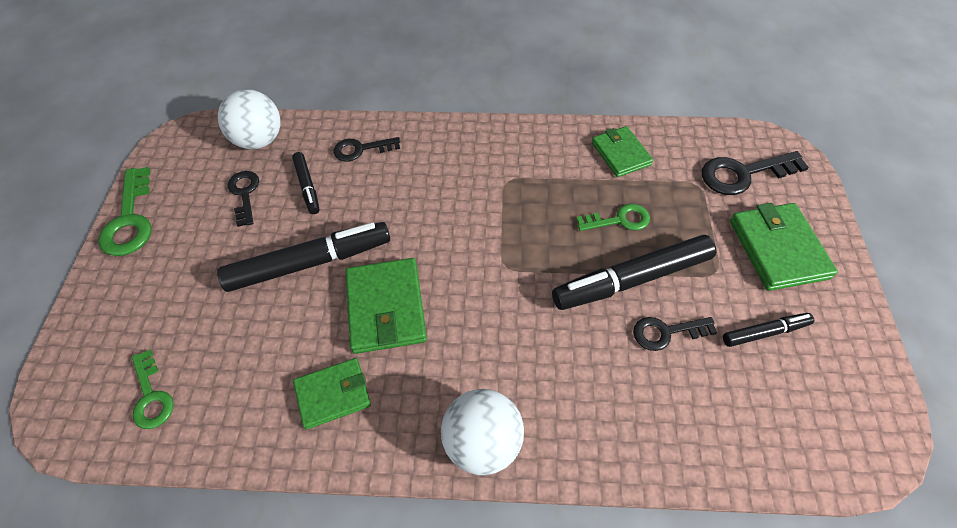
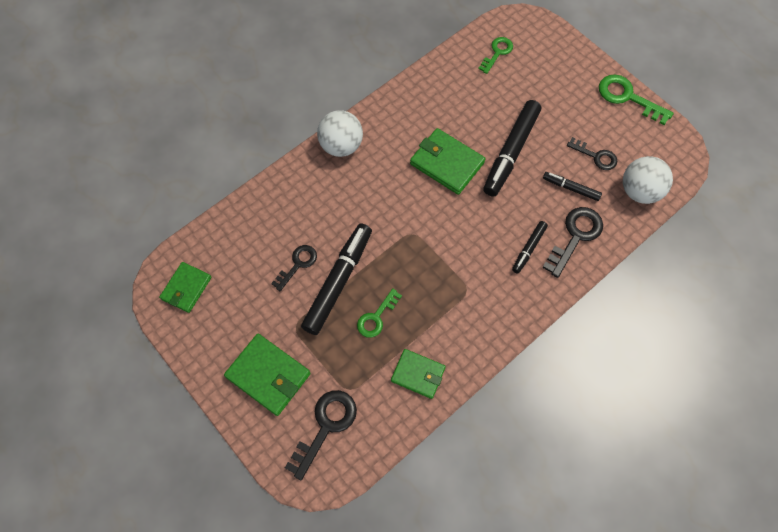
camera: 135 degrees right, 10 degrees up
green key [132,350,174,429] -> green key turned 105 degrees clockwise [478,37,513,74]
green wallet [293,358,371,430] -> green wallet moved to [159,262,212,313]
black key [333,137,400,162] -> black key [542,207,603,278], size x1.54
black marker [723,313,814,347] -> black marker moved to [512,221,548,274]

